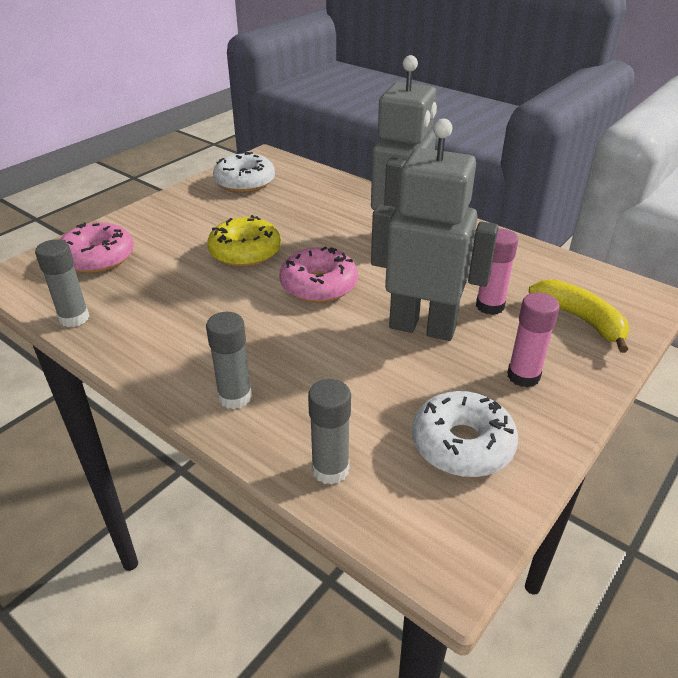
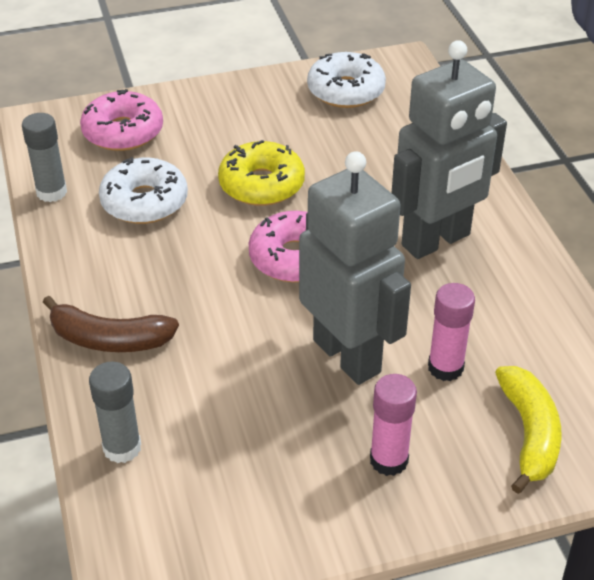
camera: 35 degrees right, 5 degrees up
grey glue stick [206,312,252,409] -> brown banana [43,296,179,352]
white donut [412,391,518,477] -> white donut moved to [99,157,188,224]

